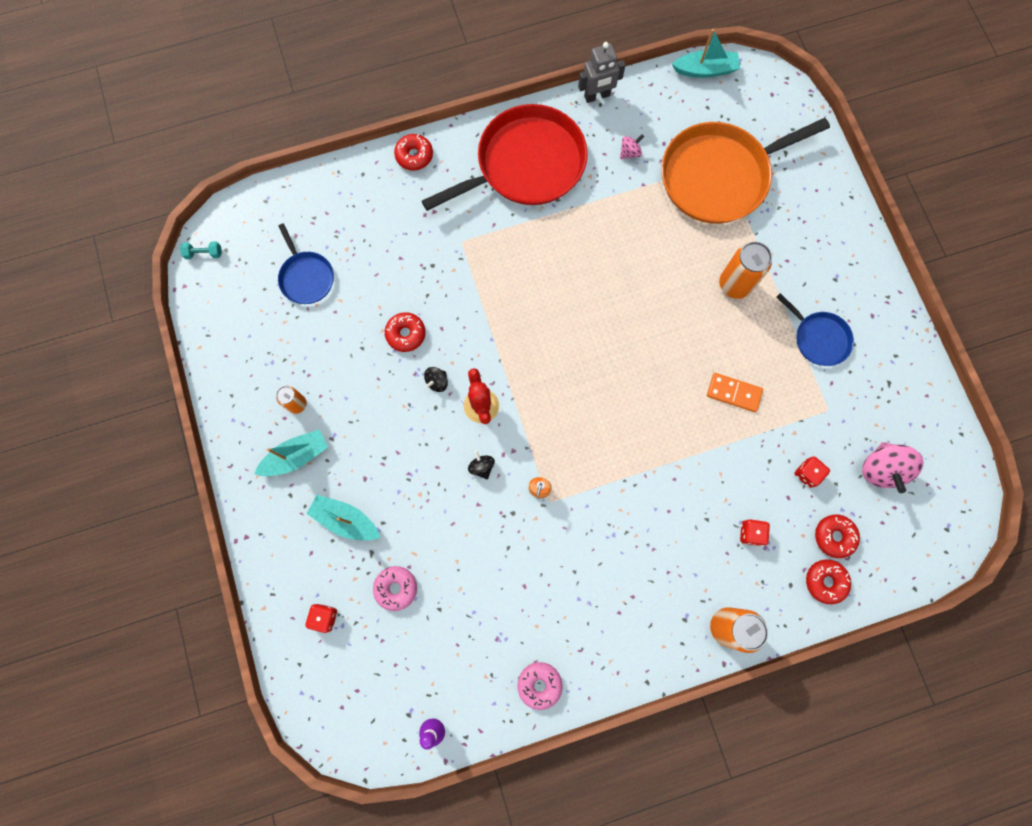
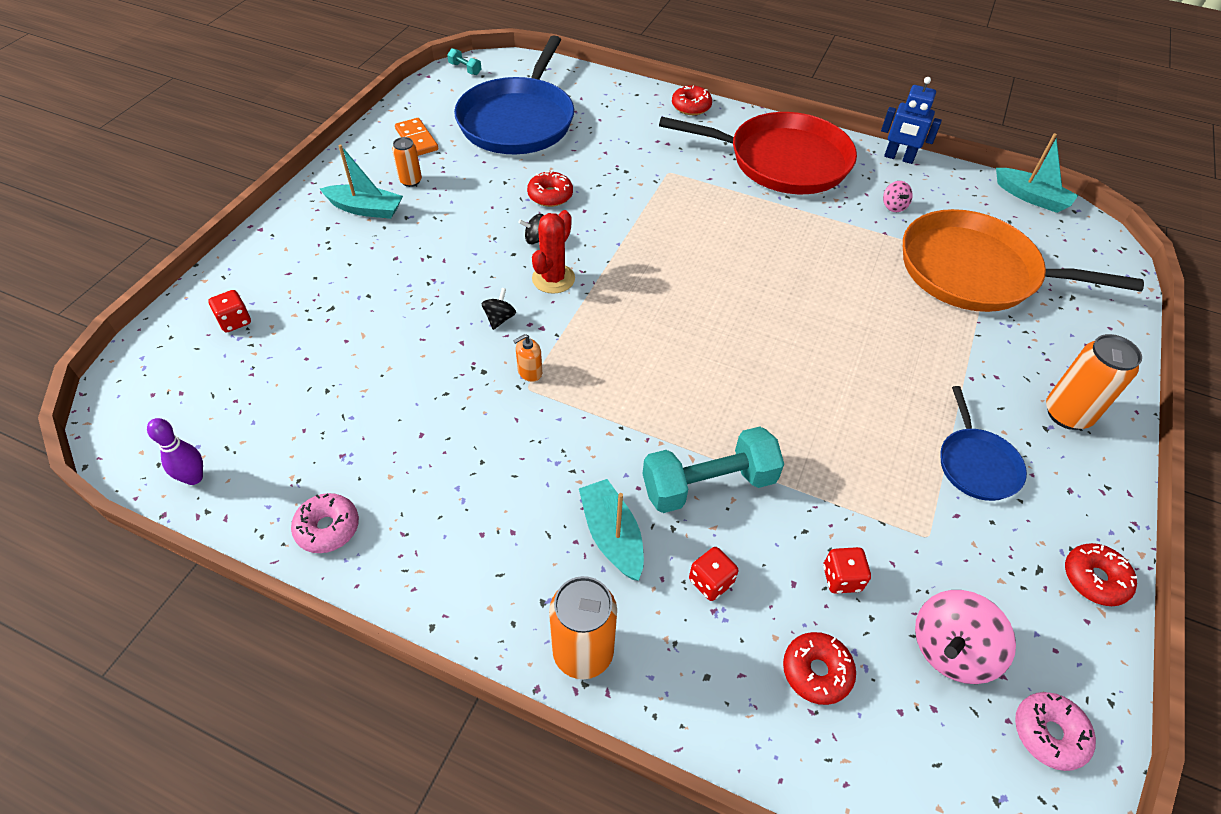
camera: 40 degrees right, 25 degrees down
blue pan [278,223,334,304] -> blue pan [454,36,574,154], size x2.02
turquoise boat [307,495,381,540] -> turquoise boat moved to [579,479,644,581]
pink donut [373,566,417,611] -> pink donut moved to [1015,692,1096,771]
grey robot [578,42,626,103] -> blue robot [881,77,942,164]
pink spinning top [620,134,644,159] -> pink spinning top turned 75 degrees clockwise [883,181,913,212]
orange domino [707,373,763,412] -> orange domino moved to [395,118,438,156]
orange can [719,242,772,299] -> orange can moved to [1046,334,1142,430]
red donut [806,560,851,604] -> red donut moved to [1065,543,1137,606]
none -> turquoise dumbbell [642,426,784,513]

